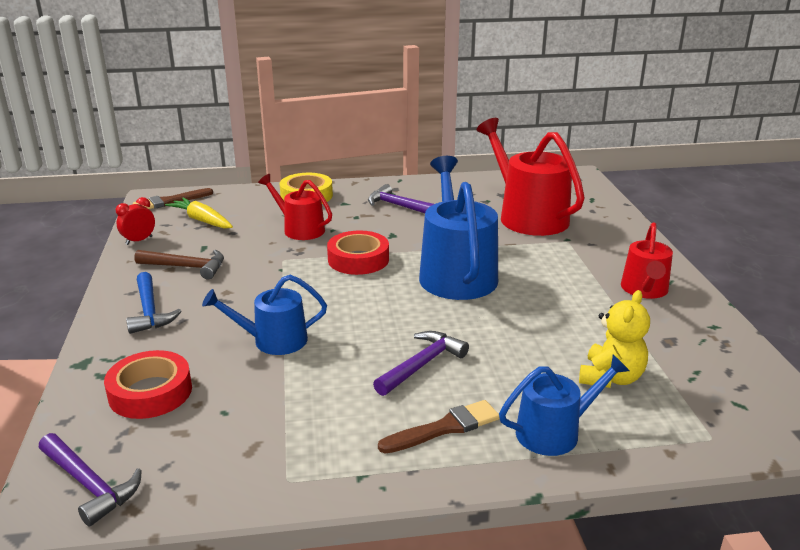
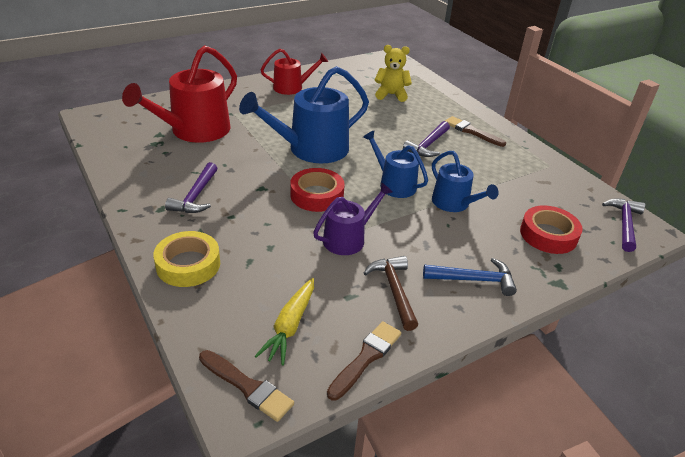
camera: 115 degrees left, 10 degrees up
red clock [116,197,155,245] -> brown brush [327,321,401,401]
blue hammer [126,272,181,334] -> blue hammer turned 45 degrees clockwise [423,258,517,296]
red watering can [258,174,332,240] -> none
purple hammer [373,331,469,396] -> purple hammer turned 75 degrees counterclockwise [403,121,450,157]
blue watering can [499,355,629,456] -> blue watering can moved to [363,130,428,198]
none -> purple watering can [313,183,393,255]

